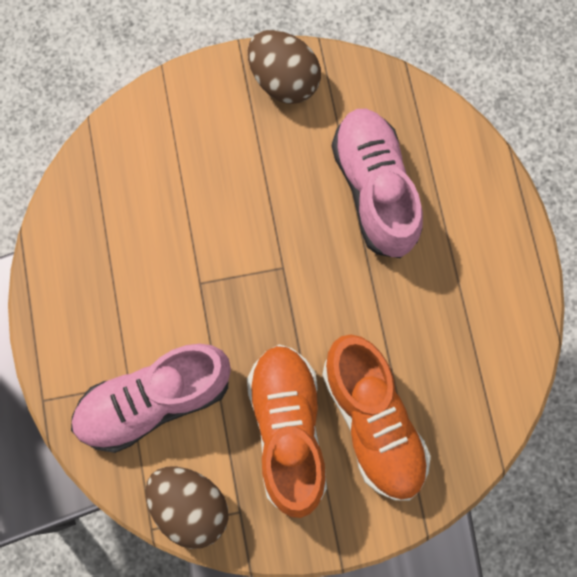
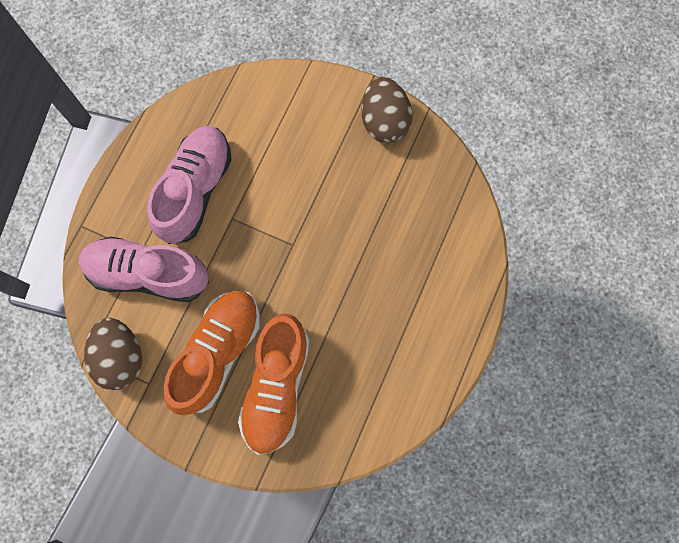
camera: 35 degrees right, 0 degrees up
pink shoe [332,109,423,258] -> pink shoe moved to [147,126,232,244]

